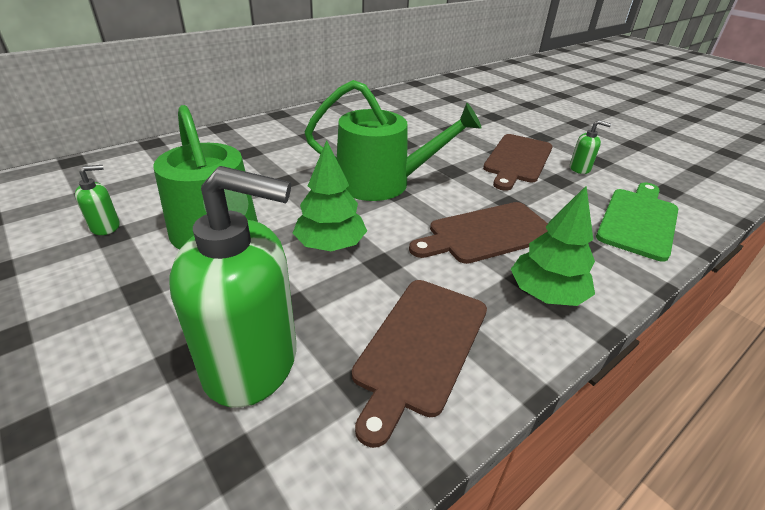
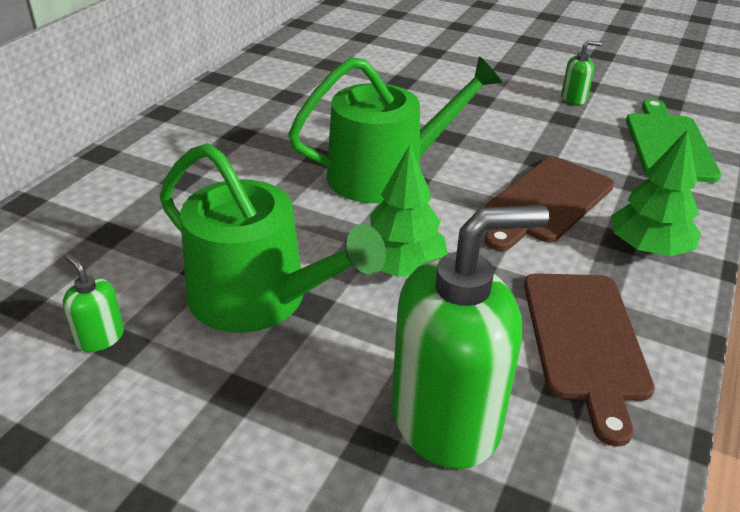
camera: 25 degrees left, 0 degrees up
green soap dispenser [75,165,120,235] -> green soap dispenser turned 75 degrees counterclockwise [63,253,124,352]
brown cutting board [483,134,553,191] -> none

